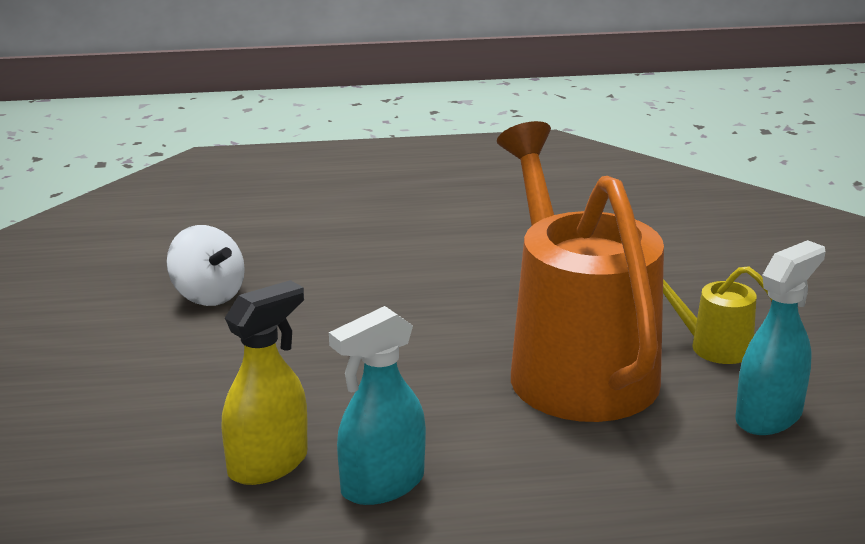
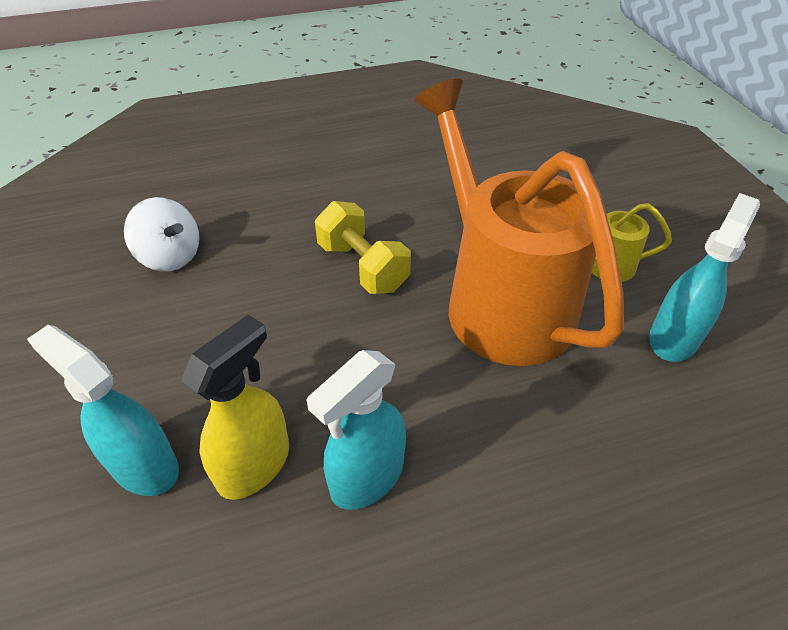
camera: 10 degrees left, 20 degrees up
none -> turquoise spray bottle [27,325,179,496]
none -> yellow dumbbell [315,201,411,294]

